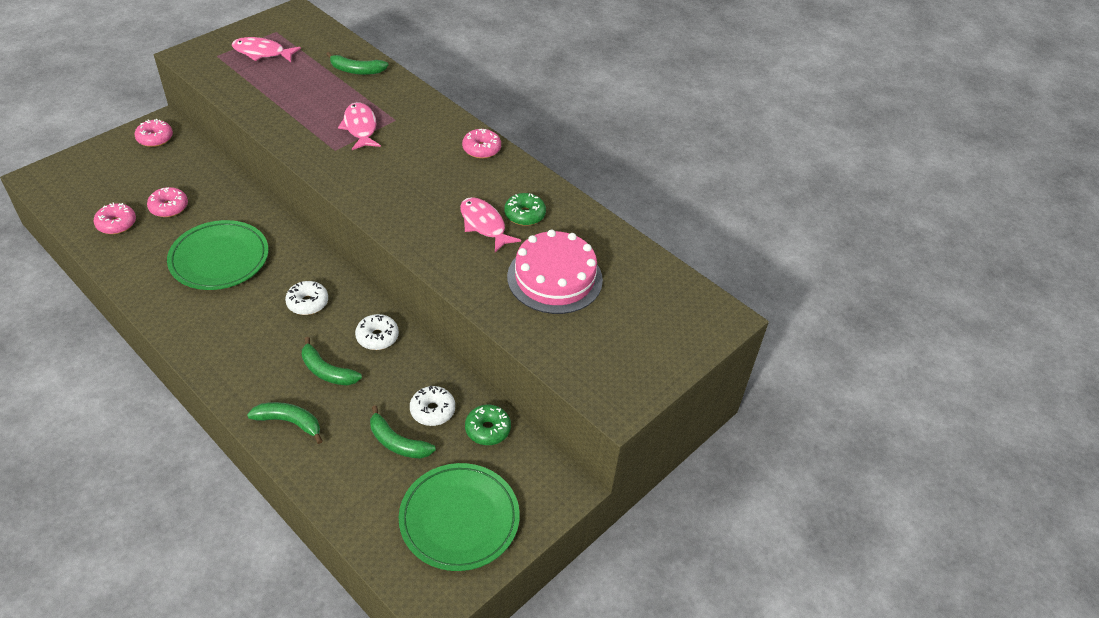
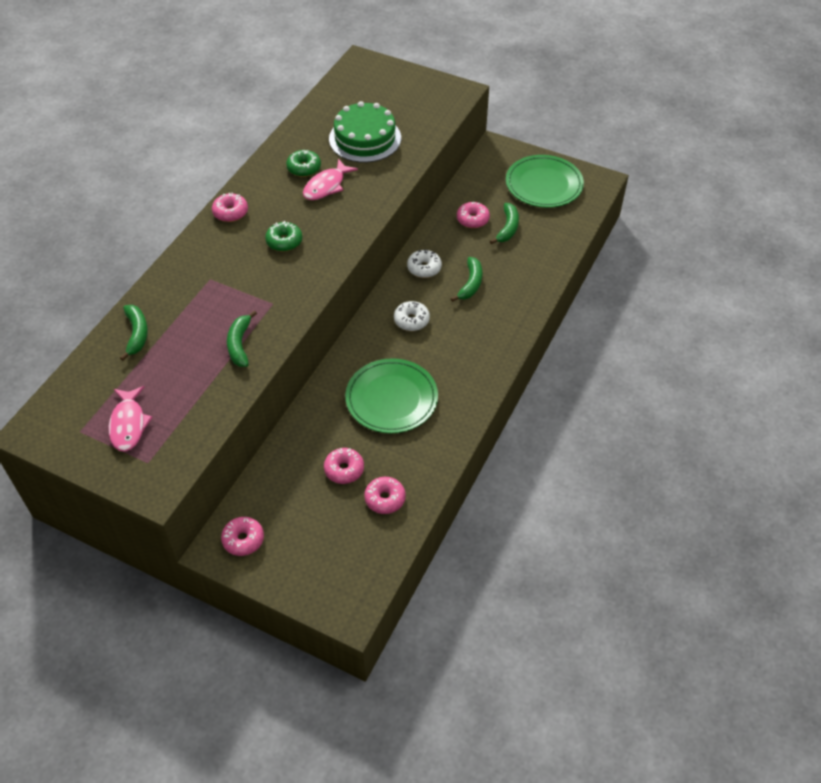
camera: 105 degrees left, 5 degrees up
green banana [247,402,322,444] -> green banana moved to [227,311,257,367]
pink fish [338,102,381,150] -> none
white donut [410,386,455,426] -> pink donut [457,202,490,228]
green donut [465,405,511,445] -> green donut moved to [265,221,302,252]
pink cake [507,230,603,314] -> green cake [329,101,401,163]

